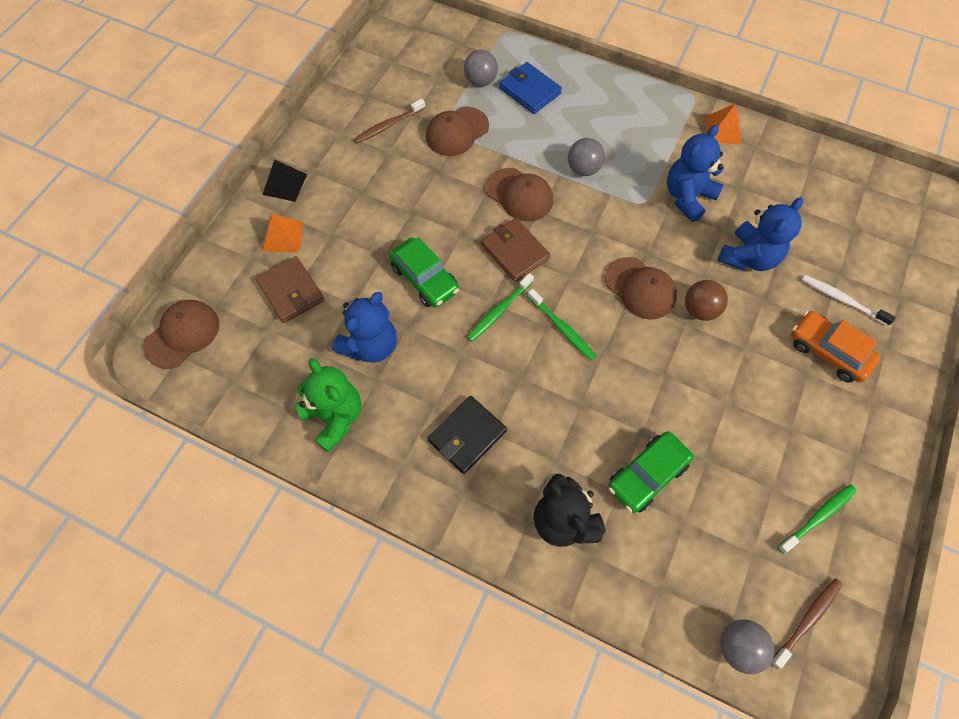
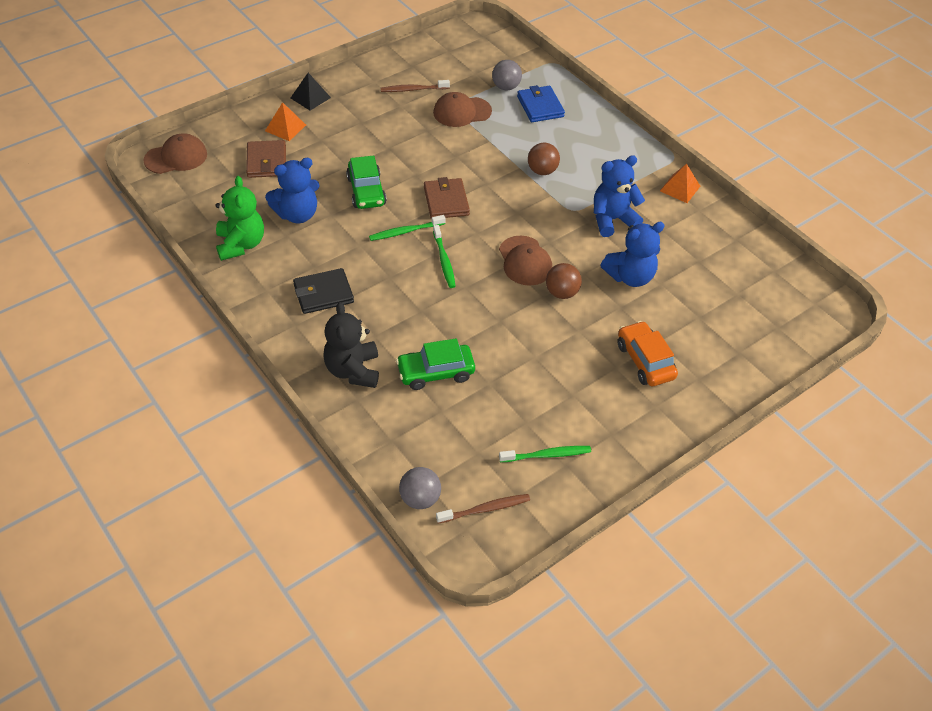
camera: 25 degrees right, 15 degrees down
brown cap [486,168,553,221] -> none
grey ball [568,138,605,176] -> brown ball [528,143,560,175]
white toothbrush [802,275,896,326] -> none

